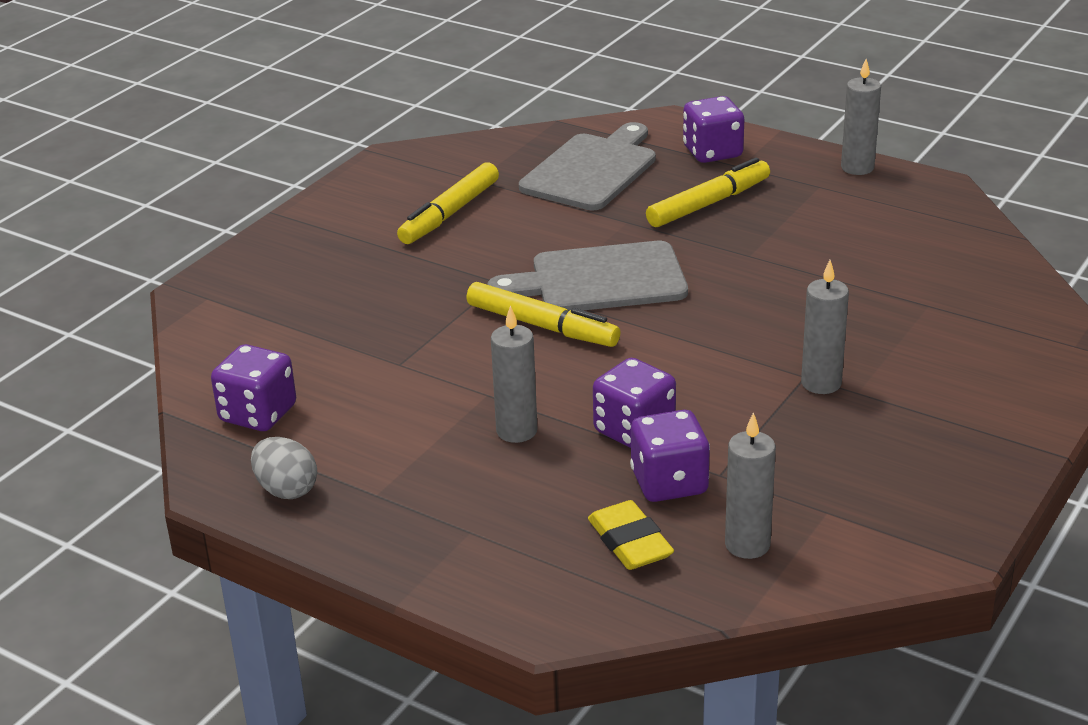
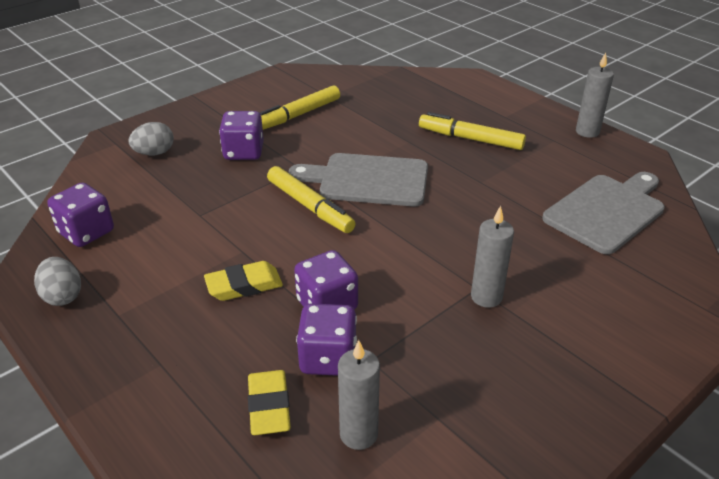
camera: 15 degrees right, 5 degrees up
grey candle [491,305,538,443] -> yellow eraser [204,261,283,301]
grey cutting board [519,122,656,211] -> grey cutting board moved to [542,172,665,254]
yellow marker [646,158,770,227] -> yellow marker turned 135 degrees counterclockwise [419,112,526,150]
purple dice [683,96,744,163] -> purple dice moved to [219,111,264,160]
none -> grey egg [128,122,174,155]

